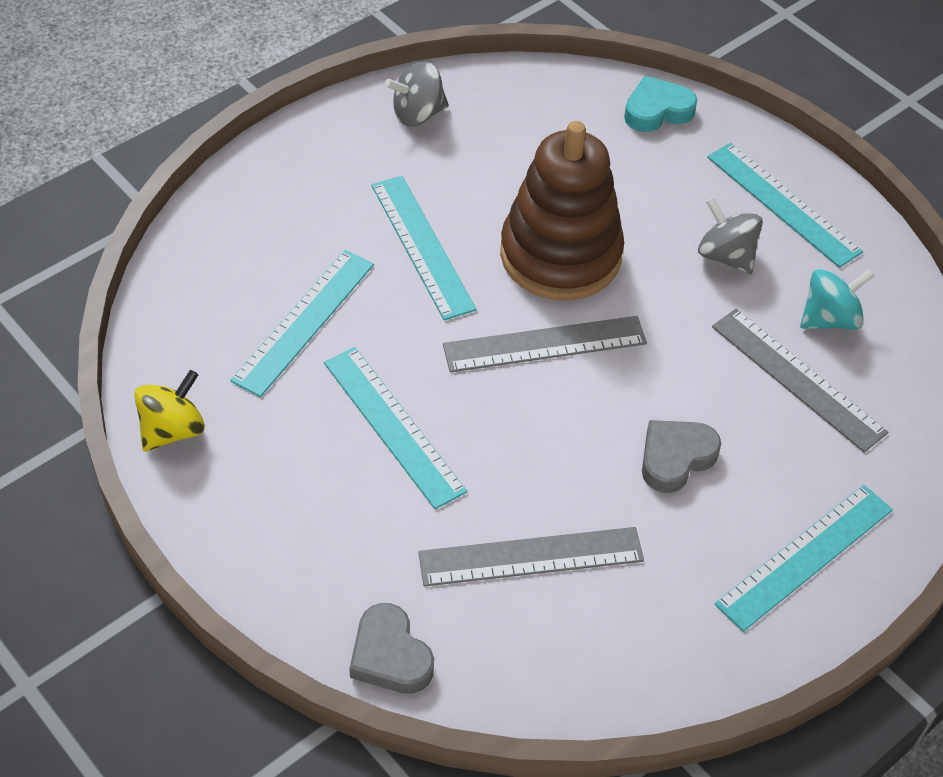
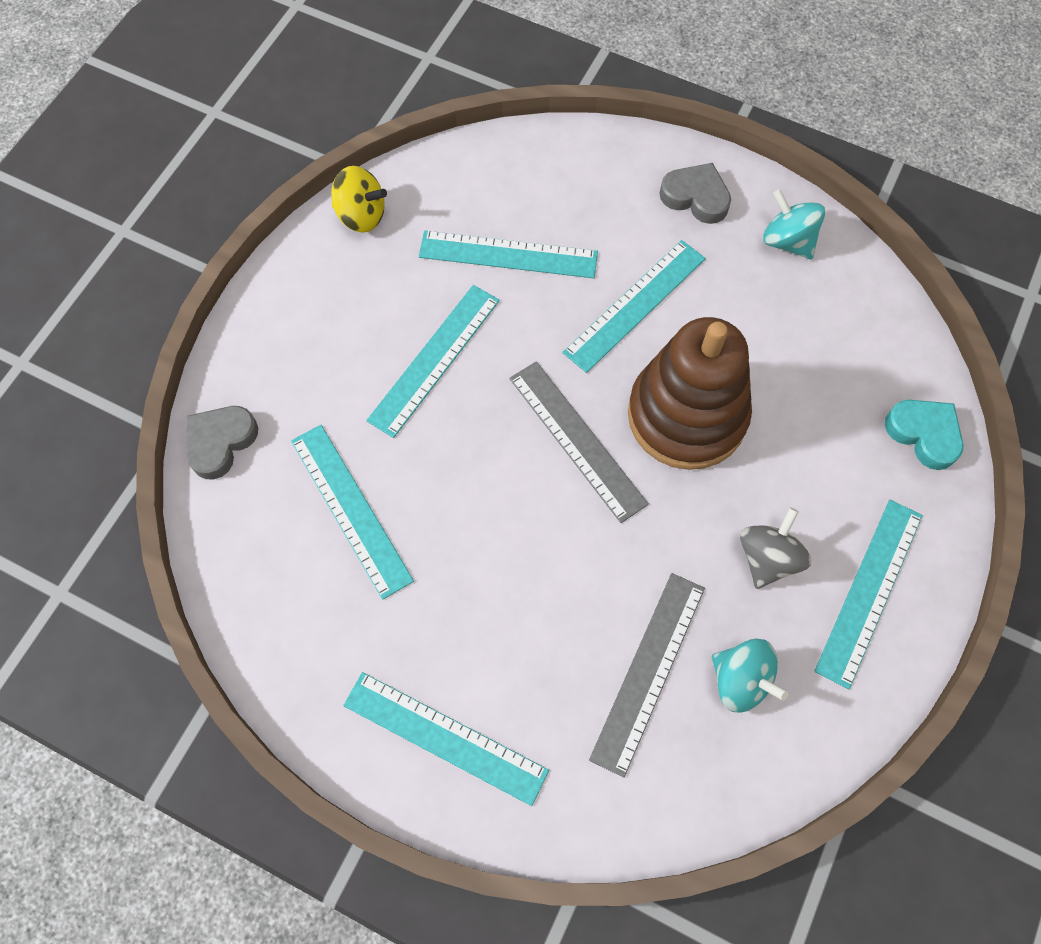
camera: 70 degrees right, 15 degrees up
grey spinning top [385,61,449,127] -> turquoise spinning top [763,189,825,259]
grey ruler [418,527,644,587] -> turquoise ruler [291,425,414,600]
grey heart [642,420,722,493] -> grey heart moved to [660,163,731,224]

